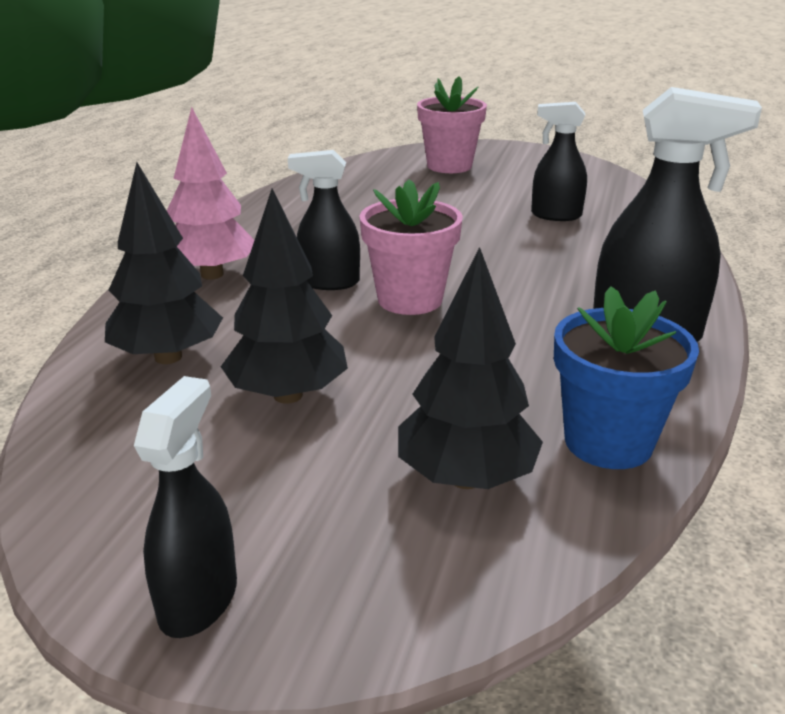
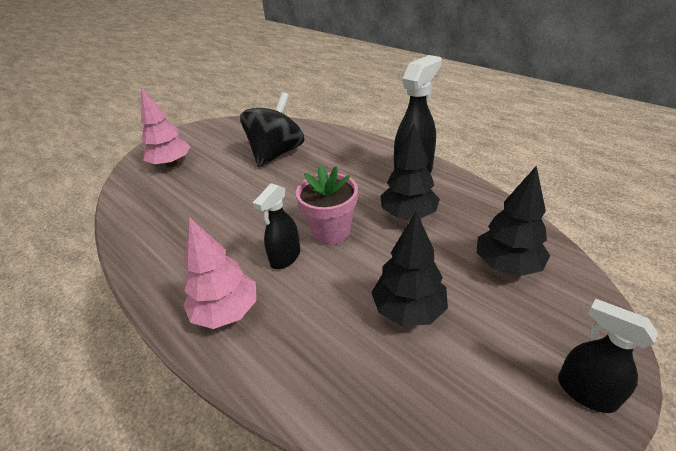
camera: 60 degrees left, 10 degrees up
black tree [105,162,223,364] -> black tree moved to [381,124,440,219]
pink flower pot [417,76,487,173] -> pink tree [141,87,191,167]
black spray bottle [531,102,587,221] -> black spinning top [240,92,304,167]
blue flower pot [554,286,699,469] -> none

